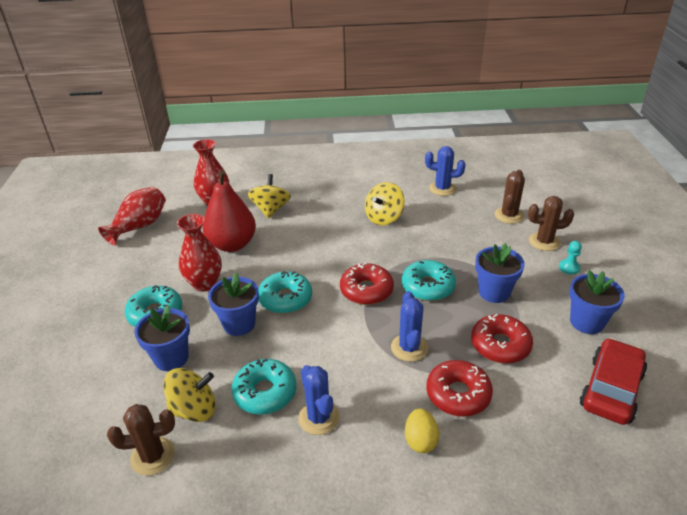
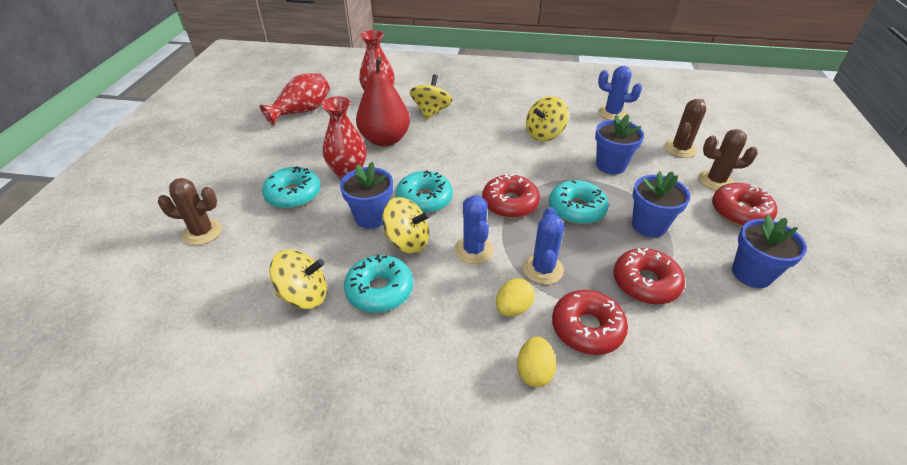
camera: 10 degrees right, 5 degrees up
brown cactus [107,404,175,476] -> brown cactus moved to [158,178,222,245]
blue flower pot [135,305,190,371] -> blue flower pot moved to [595,114,644,174]
blue cactus [298,365,340,435] -> blue cactus moved to [454,195,494,264]
turquoise pawn [559,241,582,275] -> red donut [712,183,777,226]
red car [580,338,647,425] -> none
none -> yellow spinning top [382,197,430,254]
none -> yellow egg [496,278,535,317]

